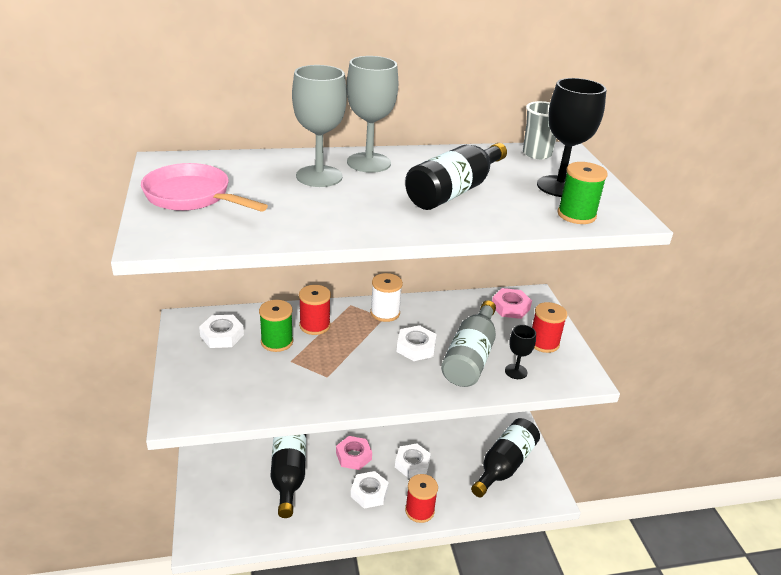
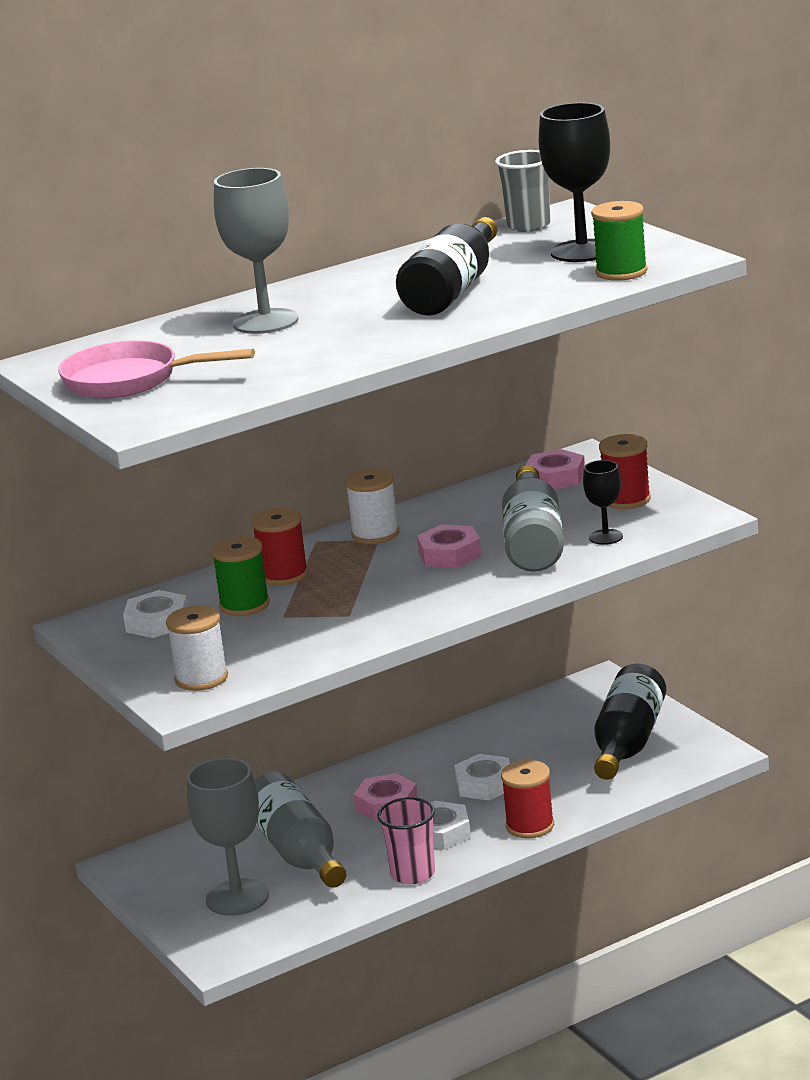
camera: 15 degrees left, 10 degrees down
black bottle [271,434,306,518] -> grey bottle [254,772,346,888]
grey goblet [346,56,398,173] -> grey goblet moved to [187,758,269,916]
white nut [397,325,437,361] -> pink nut [417,524,481,568]
none -> white spool [166,605,228,691]
none -> pink cup [377,797,435,884]

